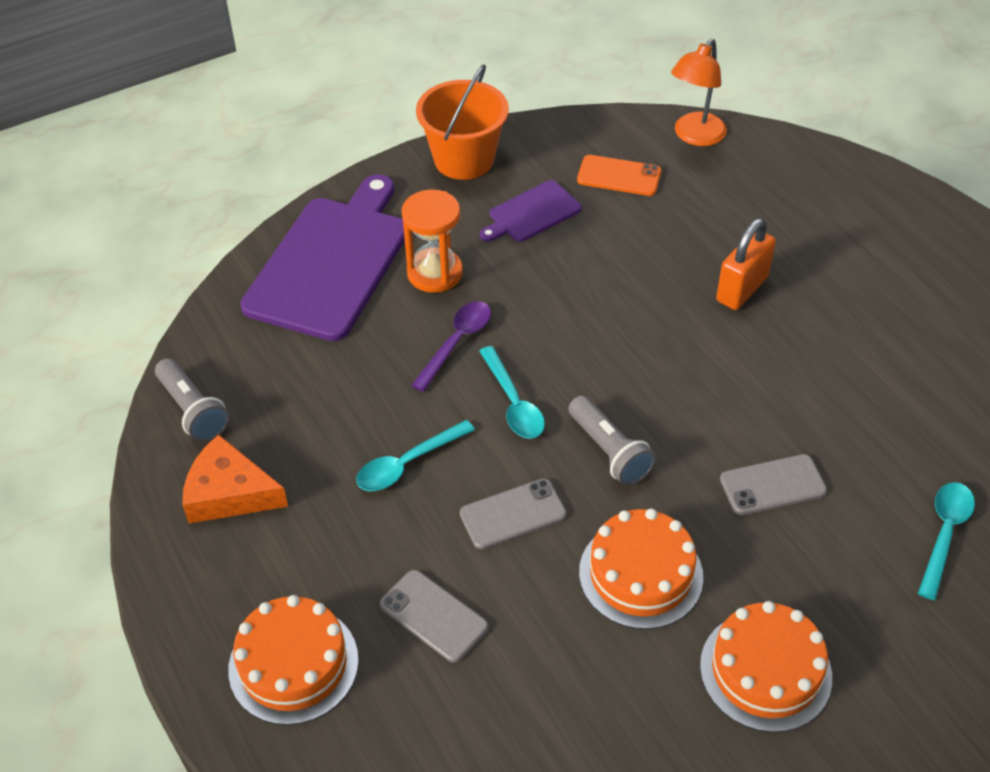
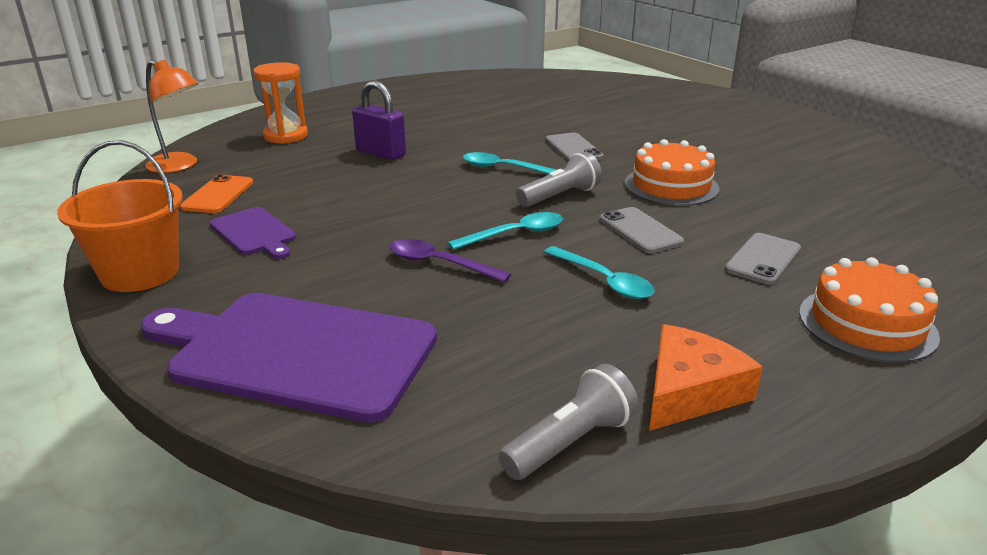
camera: 95 degrees left, 20 degrees down
orange cheese [182,434,288,523] -> orange cheese turned 150 degrees counterclockwise [649,324,763,431]
orange hourglass [402,189,463,293] -> orange hourglass moved to [253,62,308,144]
orange cake [700,601,832,732] -> none
orange padlock [716,218,776,310] -> purple padlock [352,80,406,160]
turquoise spoon [918,482,975,600] -> turquoise spoon moved to [463,152,556,174]

